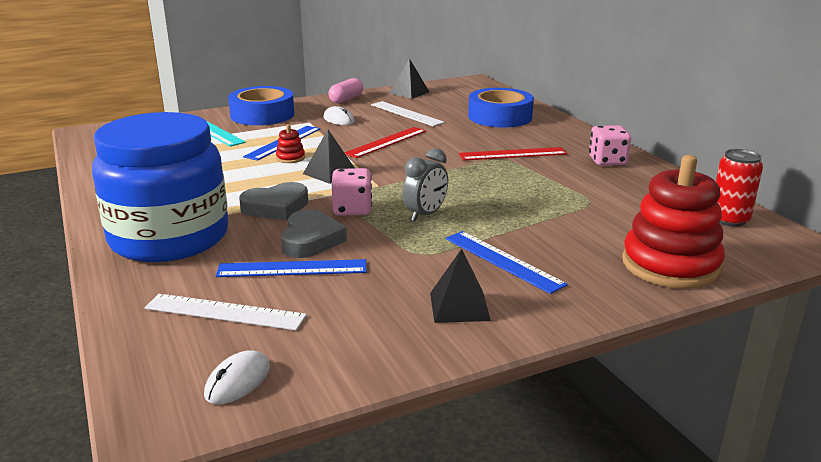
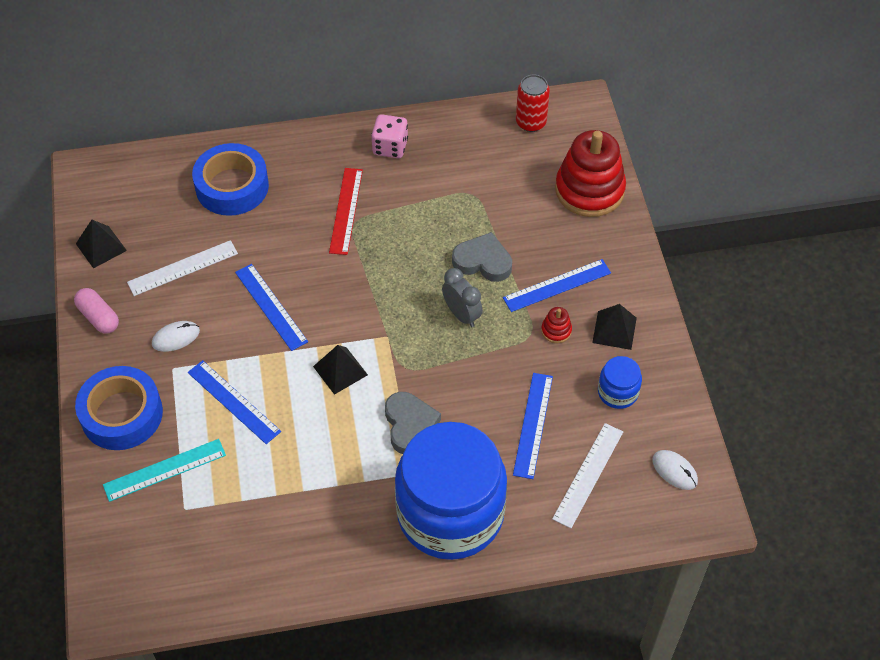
camera: 75 degrees left, 30 degrees up
red stacking toy [276,124,305,163] -> red stacking toy moved to [541,307,572,343]
grey heart [281,209,347,258] -> grey heart moved to [452,232,512,282]
pink dice [332,168,372,216] -> none
red ruler [344,127,426,158] -> blue ruler [235,264,308,351]
none -> blue jar [598,356,642,409]

